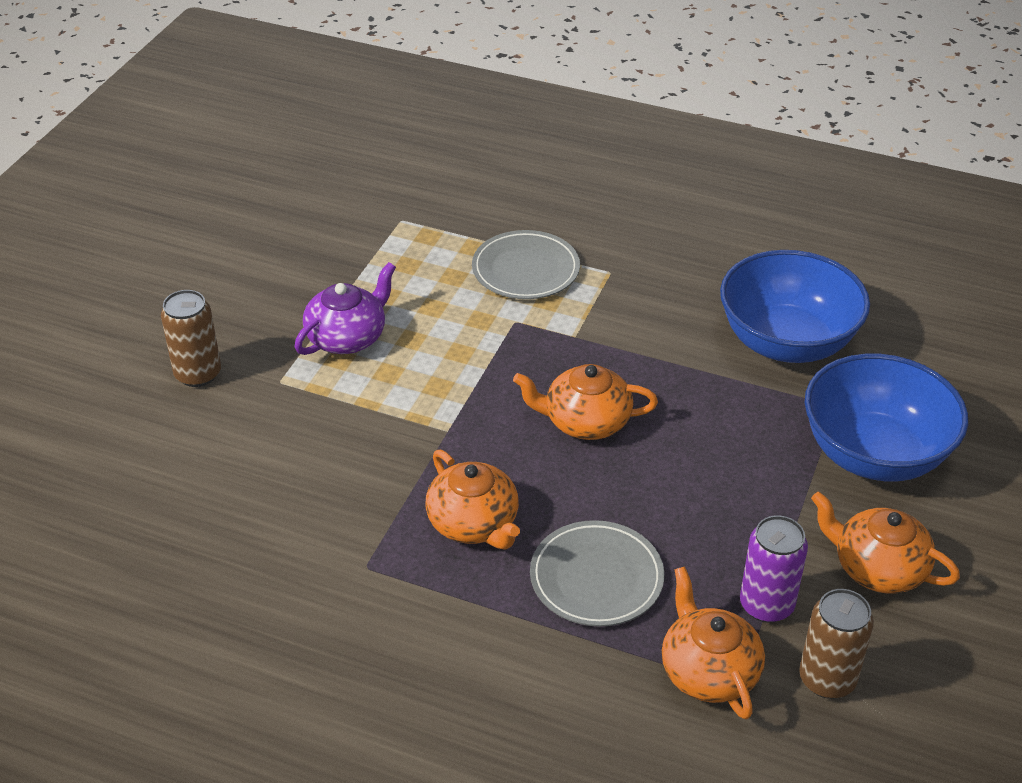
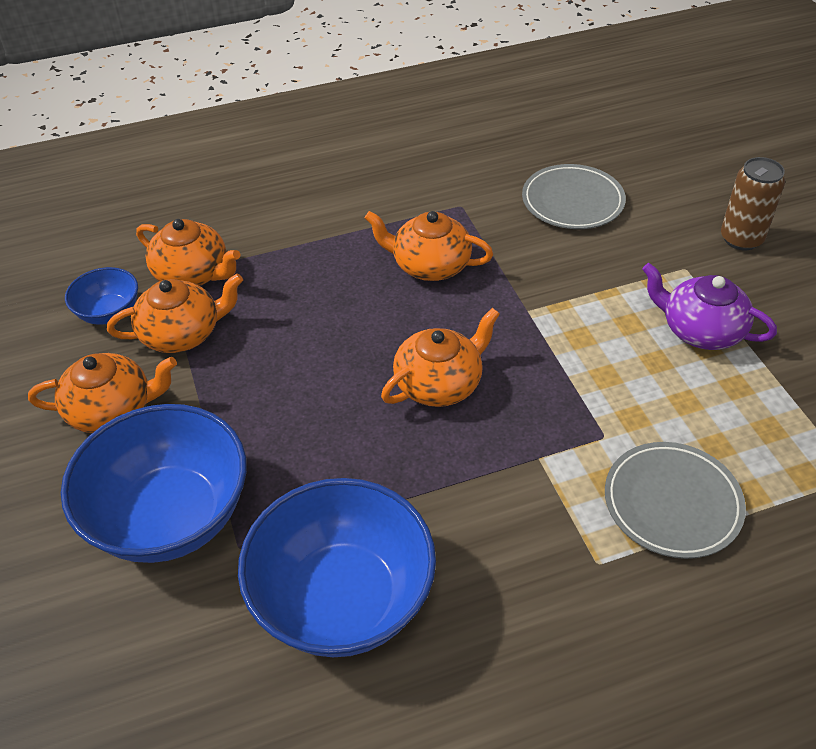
camera: 140 degrees right, 5 degrees up
purple teapot [295,262,396,355] -> purple teapot turned 120 degrees clockwise [642,263,777,350]
grey plate [530,520,664,627] -> grey plate moved to [522,164,626,229]
purple can [740,515,808,623] -> orange teapot [107,273,243,353]
brown can [799,589,874,699] -> blue bowl [65,267,138,325]

